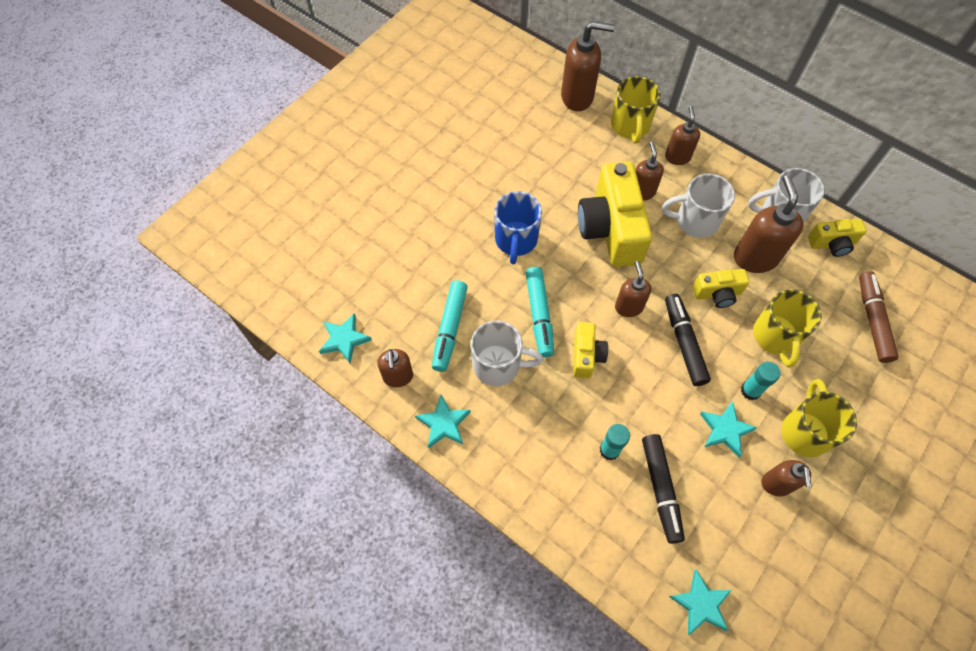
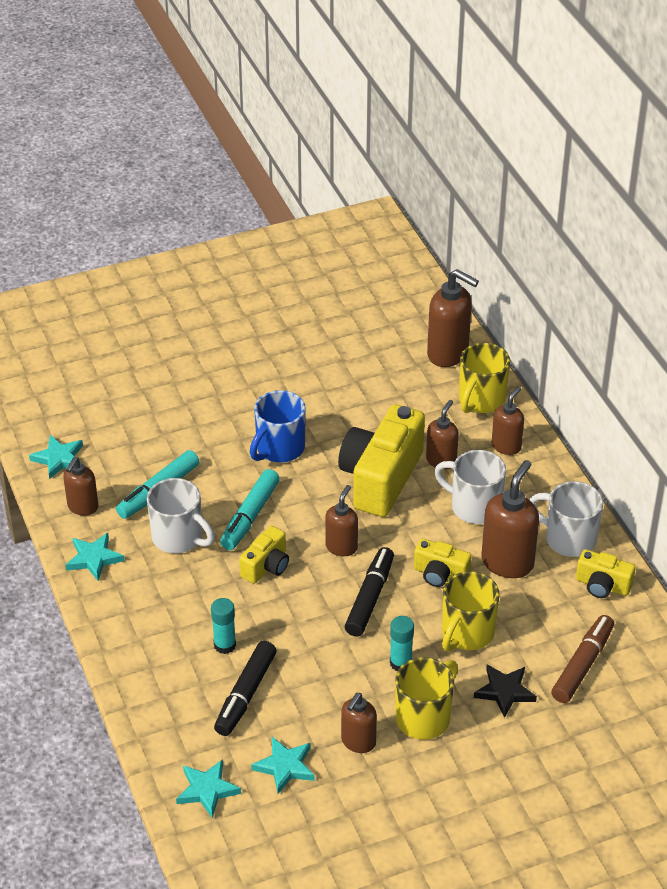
camera: 30 degrees right, 20 degrees down
turquoise star [700,402,757,457] -> turquoise star moved to [251,737,315,794]
none -> black star [474,665,537,718]

